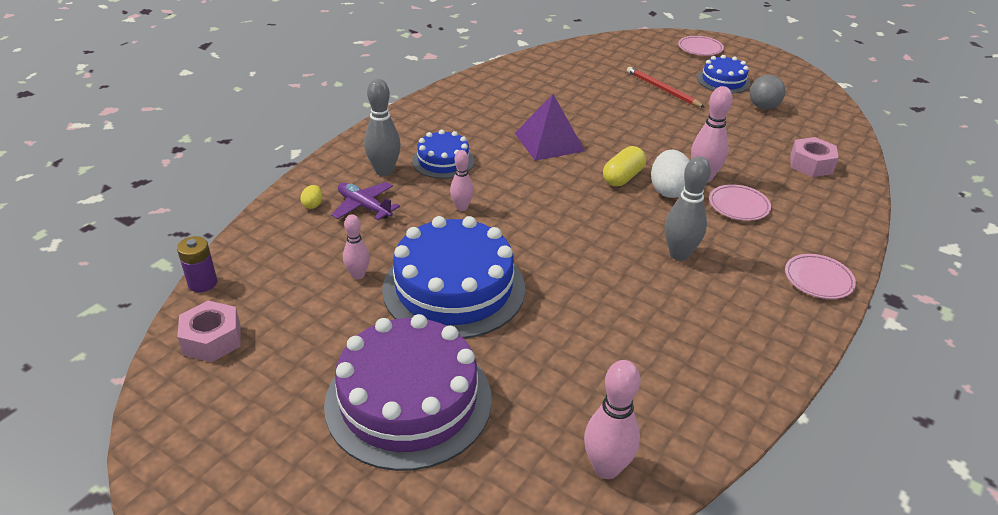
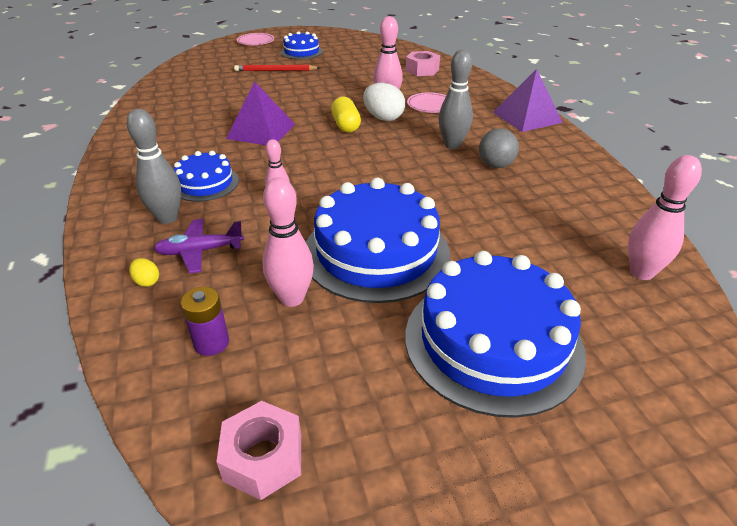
camera: 50 degrees left, 0 degrees up
purple battery [177,236,217,292] -> purple battery moved to [181,287,229,356]
purple cake [324,314,492,471] -> blue cake [405,251,586,418]
pink bowling pin [343,214,370,279] -> pink bowling pin [262,177,314,307], size x1.61
grey ball [749,75,786,110] -> grey ball moved to [479,128,519,168]
pink plate [785,254,856,299] -> purple pyramid [493,69,563,132]

